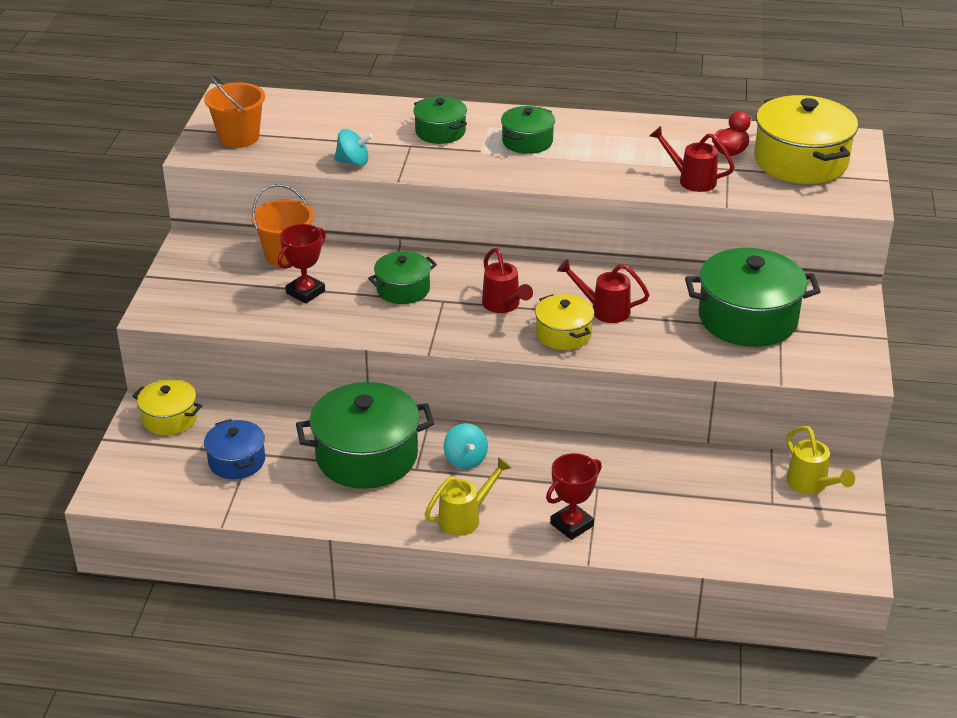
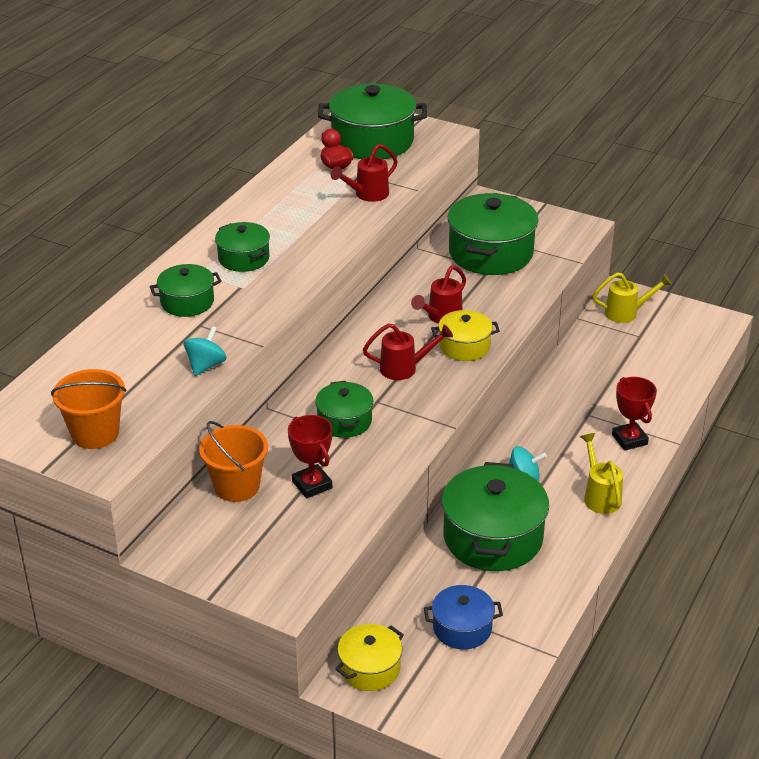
camera: 70 degrees left, 0 degrees up
yellow pot [754,95,858,184] -> green pot [318,84,427,159]

